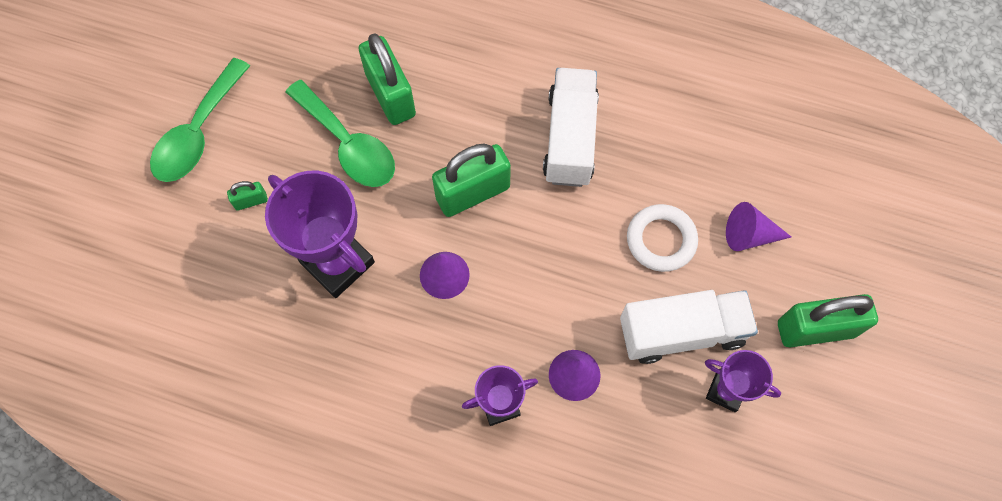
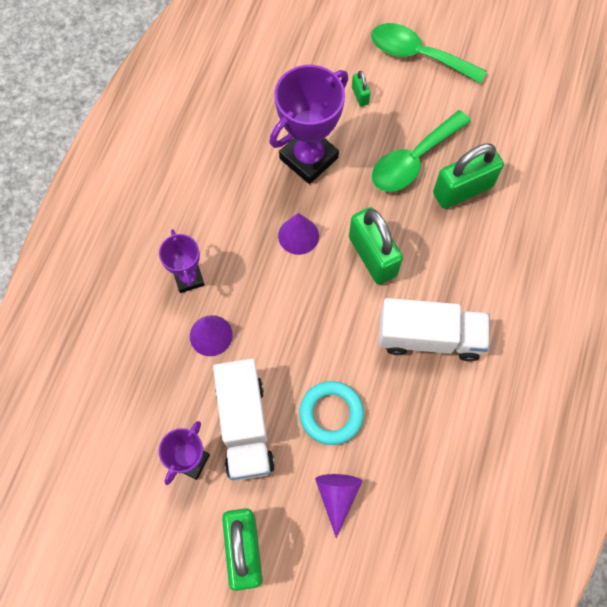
camera: 90 degrees right, 0 degrees up
white ring [627,204,698,272] -> turquoise ring [299,381,364,445]

